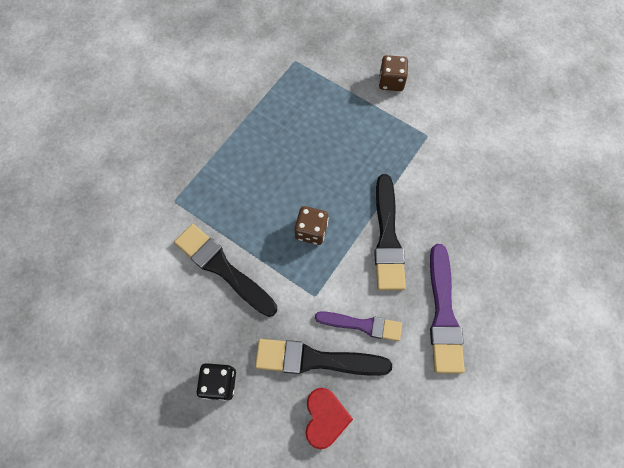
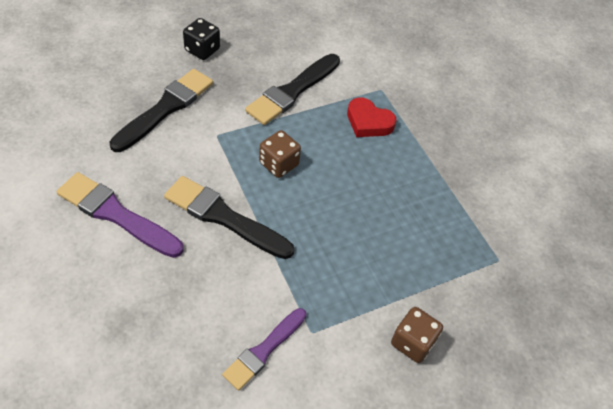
camera: 115 degrees right, 15 degrees down
black brush [174,224,277,317] -> black brush turned 150 degrees clockwise [245,54,340,125]
red heart [305,388,353,449] -> red heart moved to [347,97,396,137]
purple brush [315,311,402,341] -> purple brush moved to [222,308,306,391]

